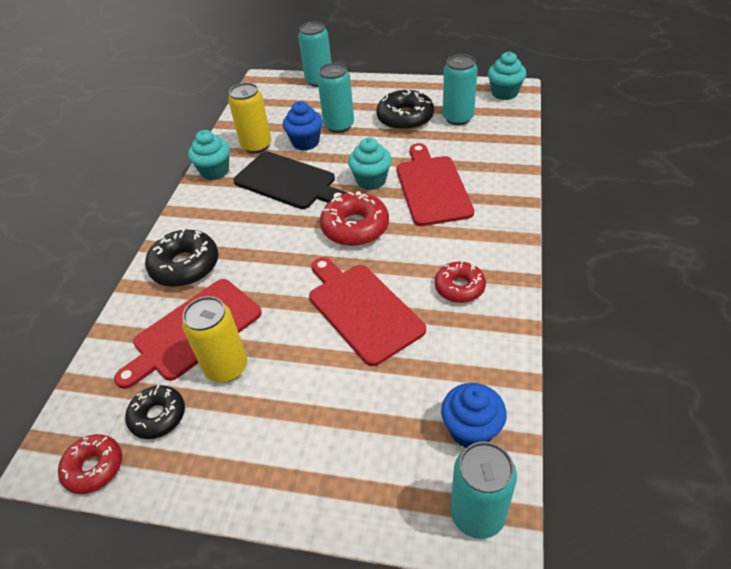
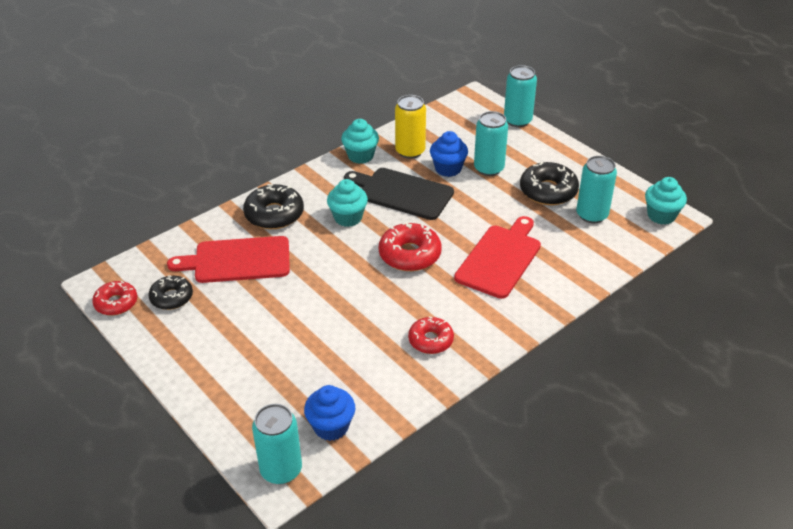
camera: 35 degrees right, 5 degrees down
yellow can [182,296,247,382] -> none
black cutting board [233,152,347,209] -> black cutting board turned 135 degrees clockwise [344,168,454,220]
red cutting board [309,257,426,366] -> none
turquoise cupcake [348,138,392,190] -> turquoise cupcake moved to [327,179,368,227]

